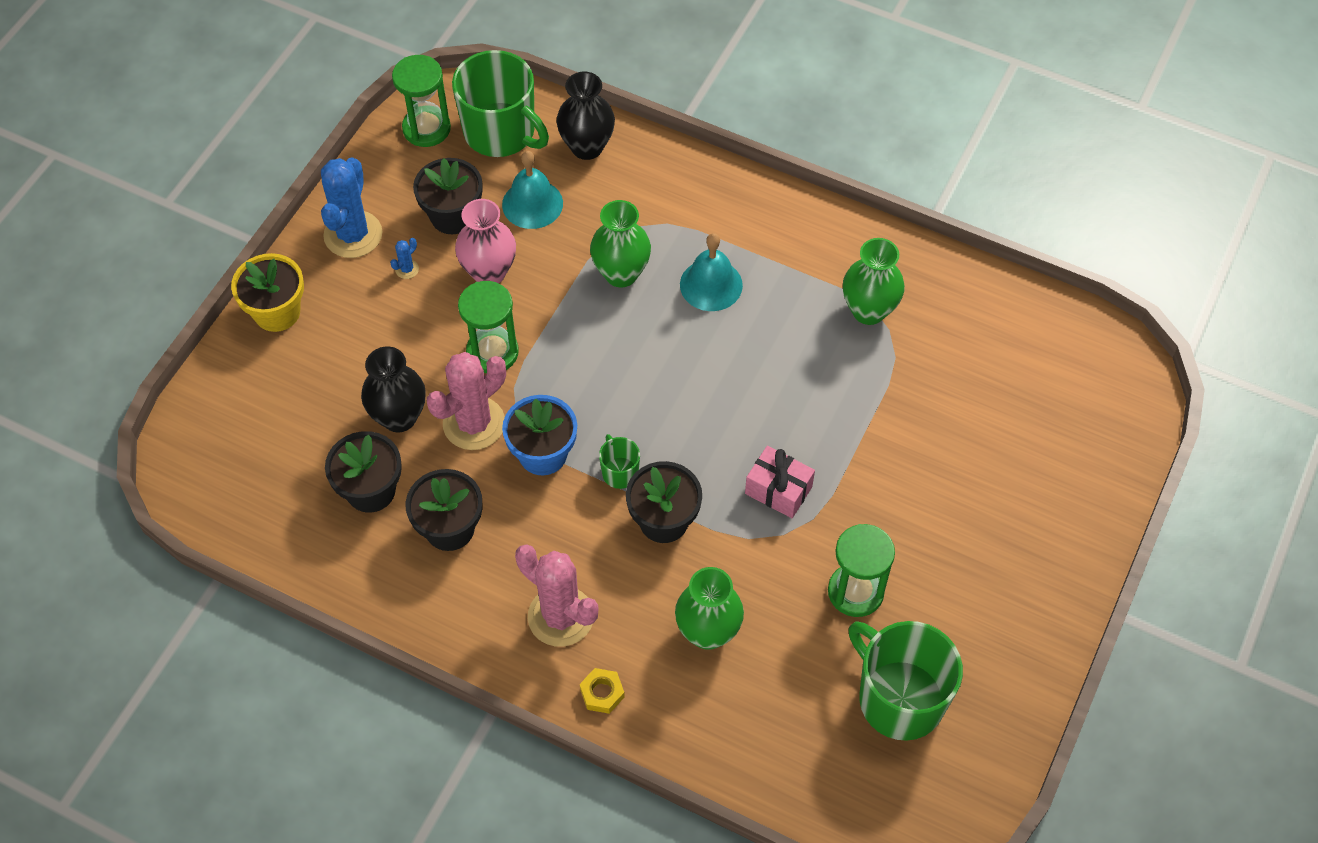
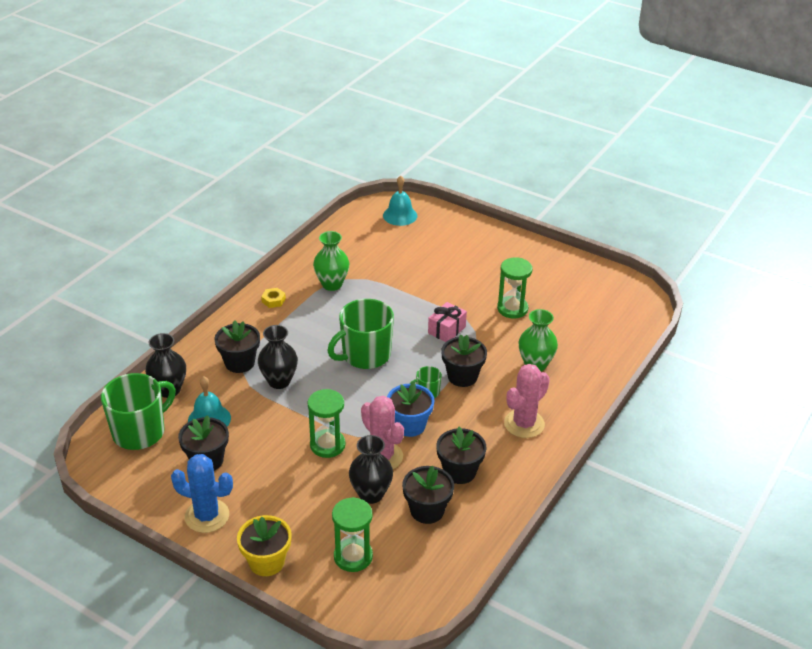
camera: 85 degrees left, 20 degrees down
blue cactus [390,238,419,279] -> none
green hourglass [392,55,451,147] -> green hourglass moved to [332,497,373,572]
pink vase [455,199,516,283] -> none
yellow nut [580,668,625,714] -> yellow nut moved to [261,288,286,308]
green vase [590,200,651,287] -> black vase [258,325,298,389]
turquoise bell [680,233,743,311] -> turquoise bell moved to [383,176,417,226]
green mug [848,621,963,741] -> green mug moved to [328,299,394,369]
none -> black flower pot [214,320,260,373]

